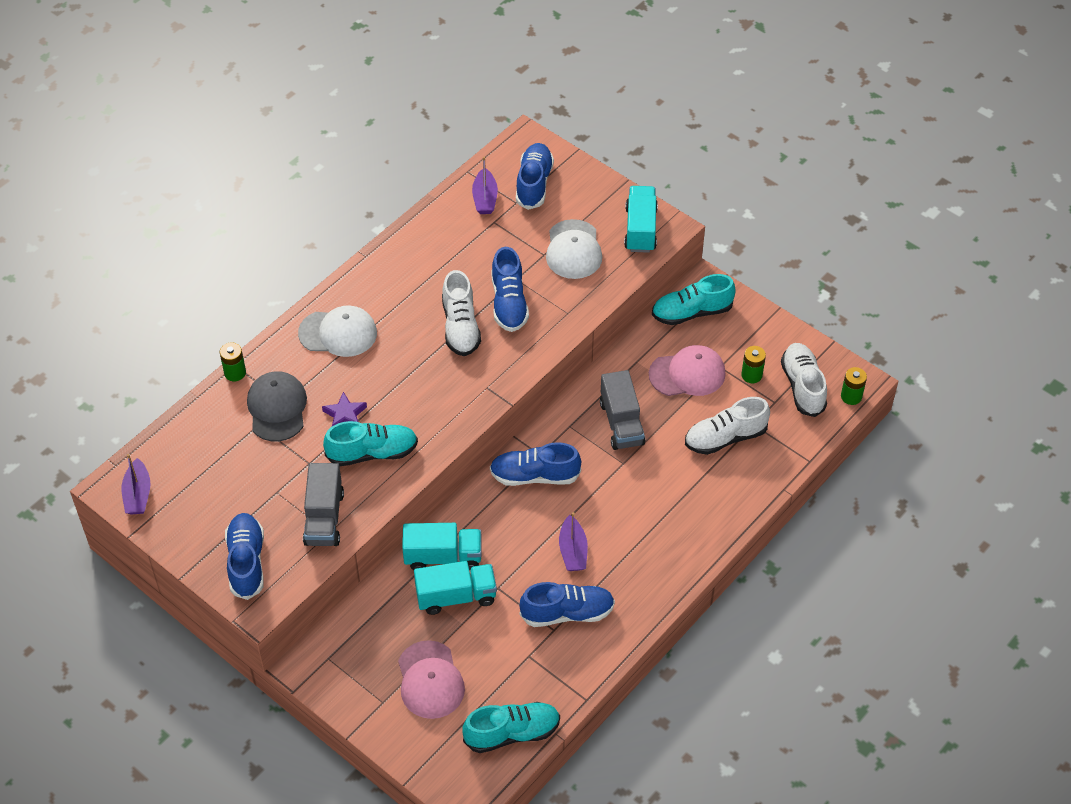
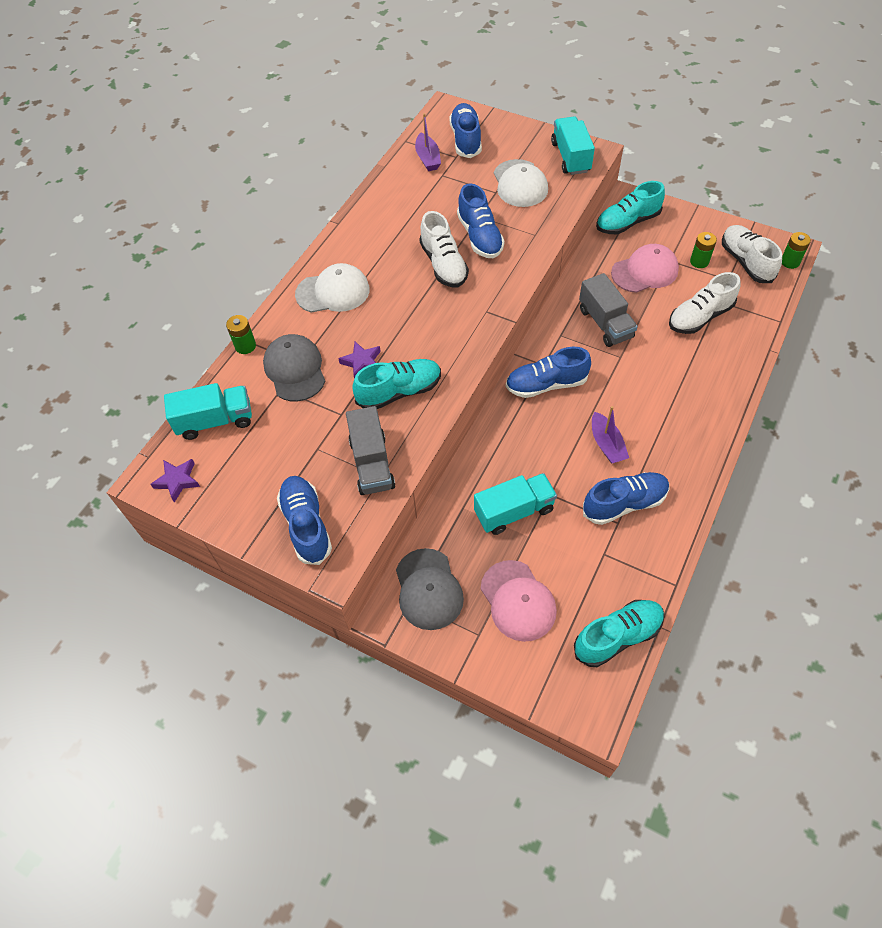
camera: 10 degrees left, 5 degrees up
purple boat [122,454,151,515] -> purple star [150,459,200,503]
turquoise truck [402,523,481,570] -> turquoise truck moved to [164,383,252,440]
none -> grey cap [396,548,464,630]

